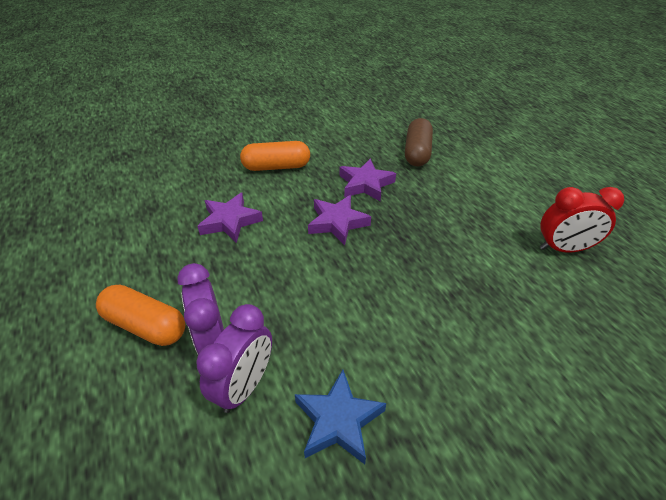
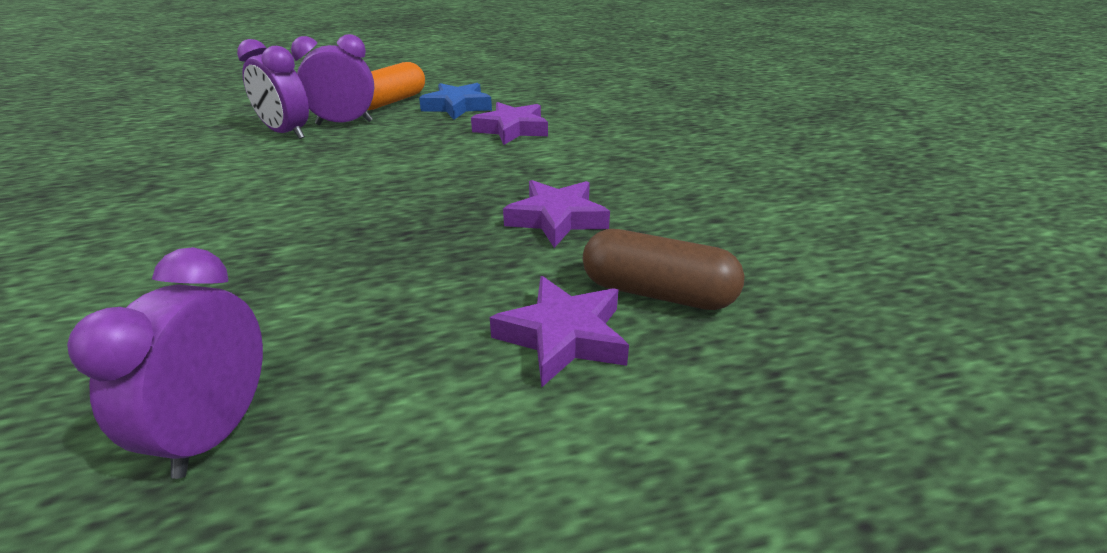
camera: 100 degrees right, 10 degrees down
orange capsule [240,141,310,171] -> none
blue star [295,370,386,464] -> blue star moved to [419,83,492,120]
purple star [308,195,371,246] -> purple star moved to [490,276,629,387]
red clock [540,187,624,253] -> purple clock [67,247,263,479]

